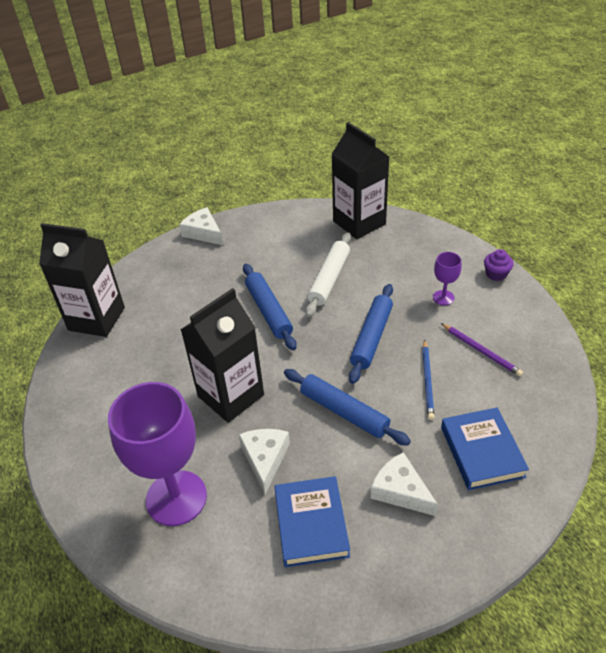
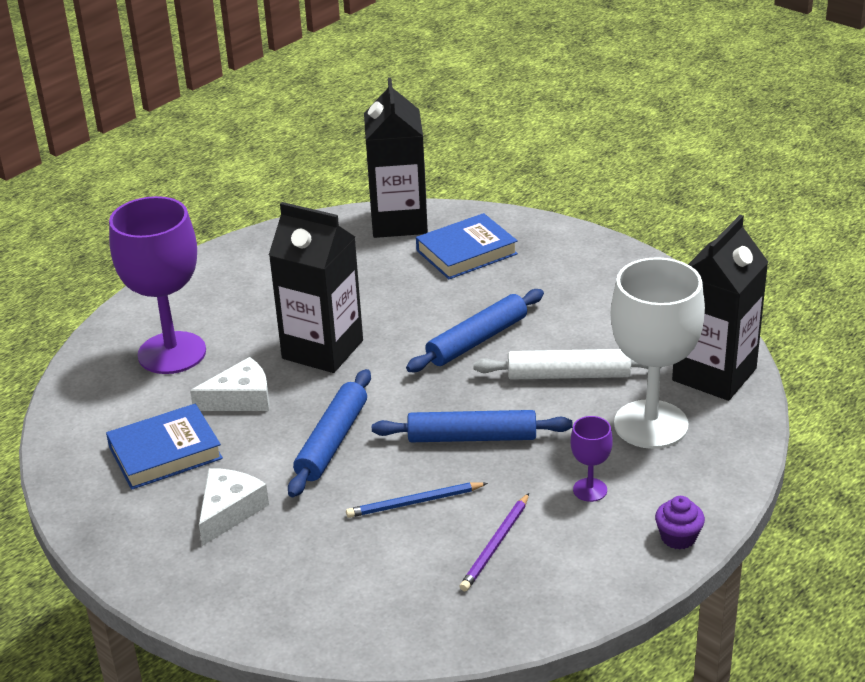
camera: 70 degrees right, 10 degrees down
white cheese [179,207,223,245] -> none
blue book [441,407,529,490] -> blue book moved to [416,213,518,279]
none -> white goblet [610,257,705,449]

